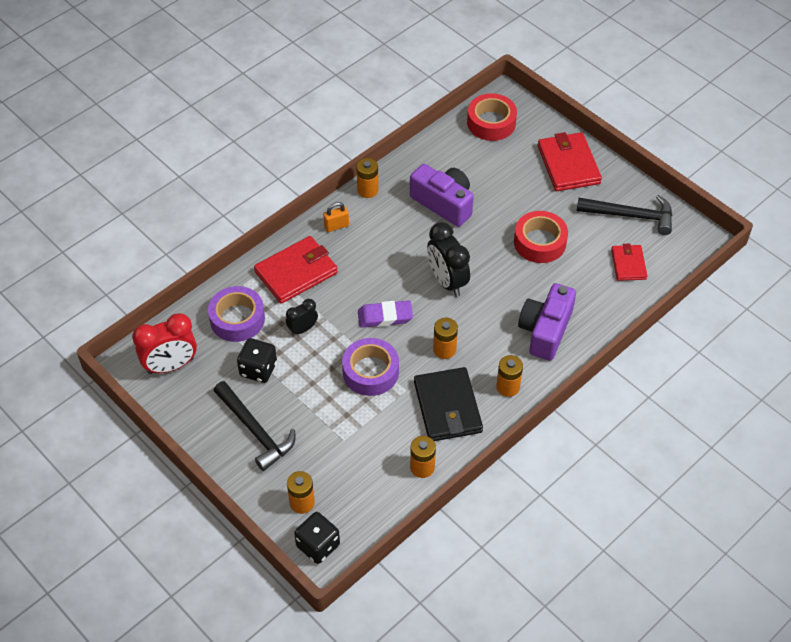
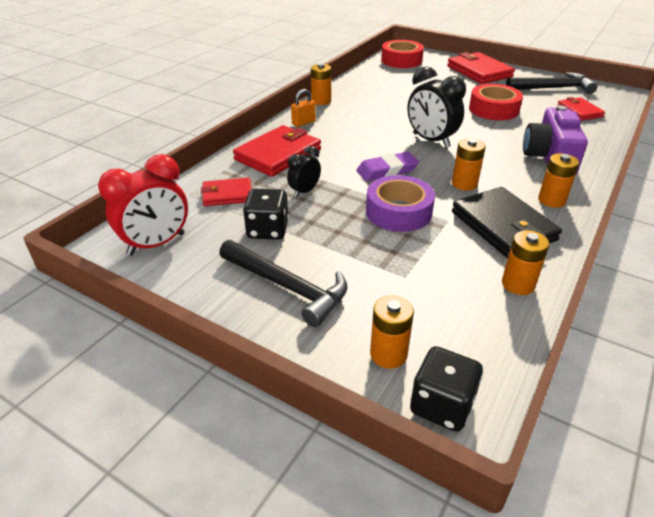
camera: 15 degrees left, 15 degrees down
purple tape [208,286,265,342] -> red wallet [201,178,252,206]
purple camera [410,164,474,227] -> none

